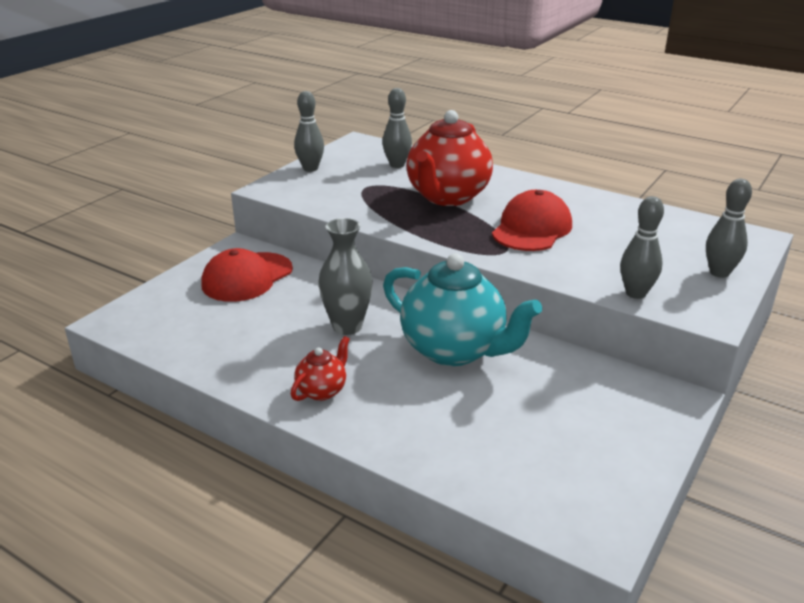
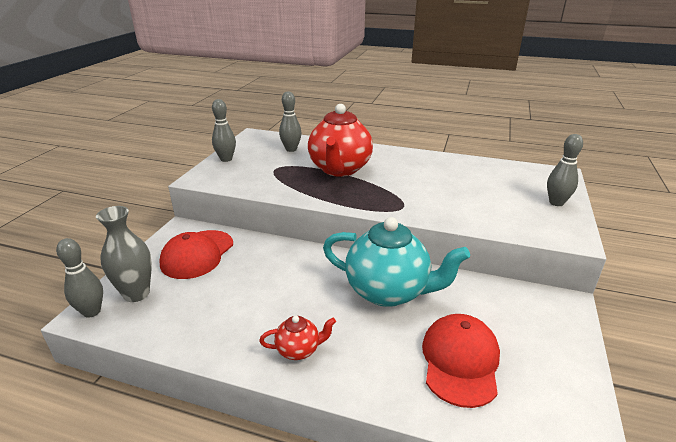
camera: 15 degrees left, 0 degrees up
red teapot [291,336,350,401] -> red teapot turned 60 degrees clockwise [259,316,336,360]
grey vase [318,218,373,335] -> grey vase moved to [96,206,152,302]
red cap [492,190,572,251] -> red cap moved to [422,314,500,408]
grey bowling pin [620,196,664,299] -> grey bowling pin moved to [56,238,103,318]

